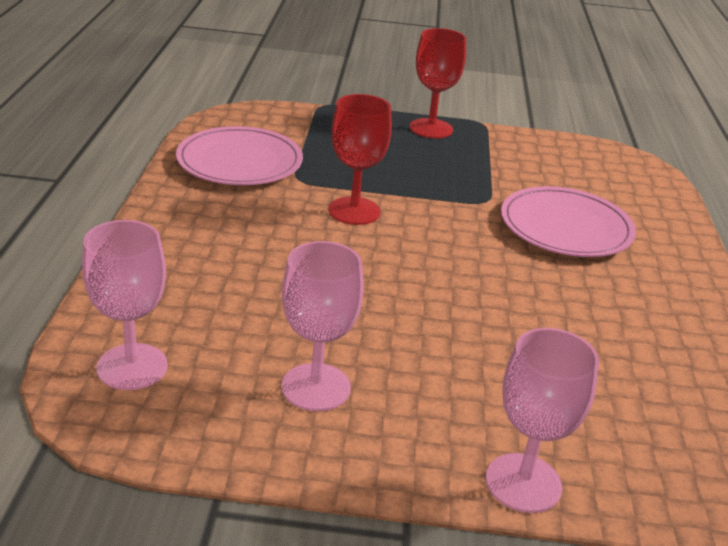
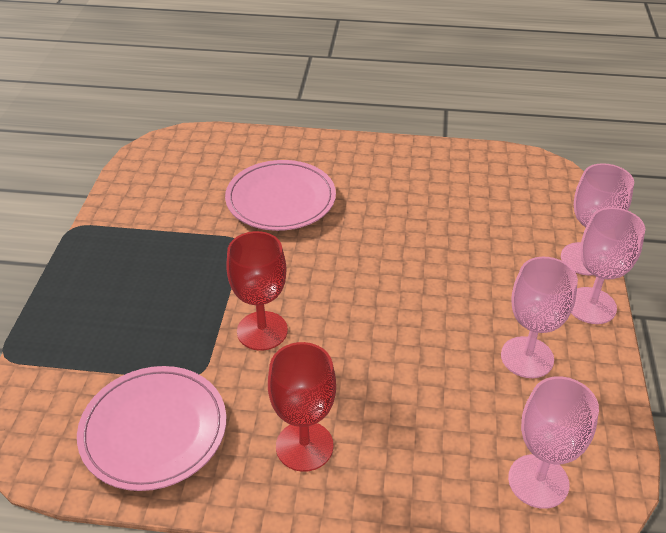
camera: 85 degrees left, 10 degrees up
red goblet [410,28,466,139] -> red goblet moved to [268,342,336,472]
none -> pink goblet [571,207,645,324]

